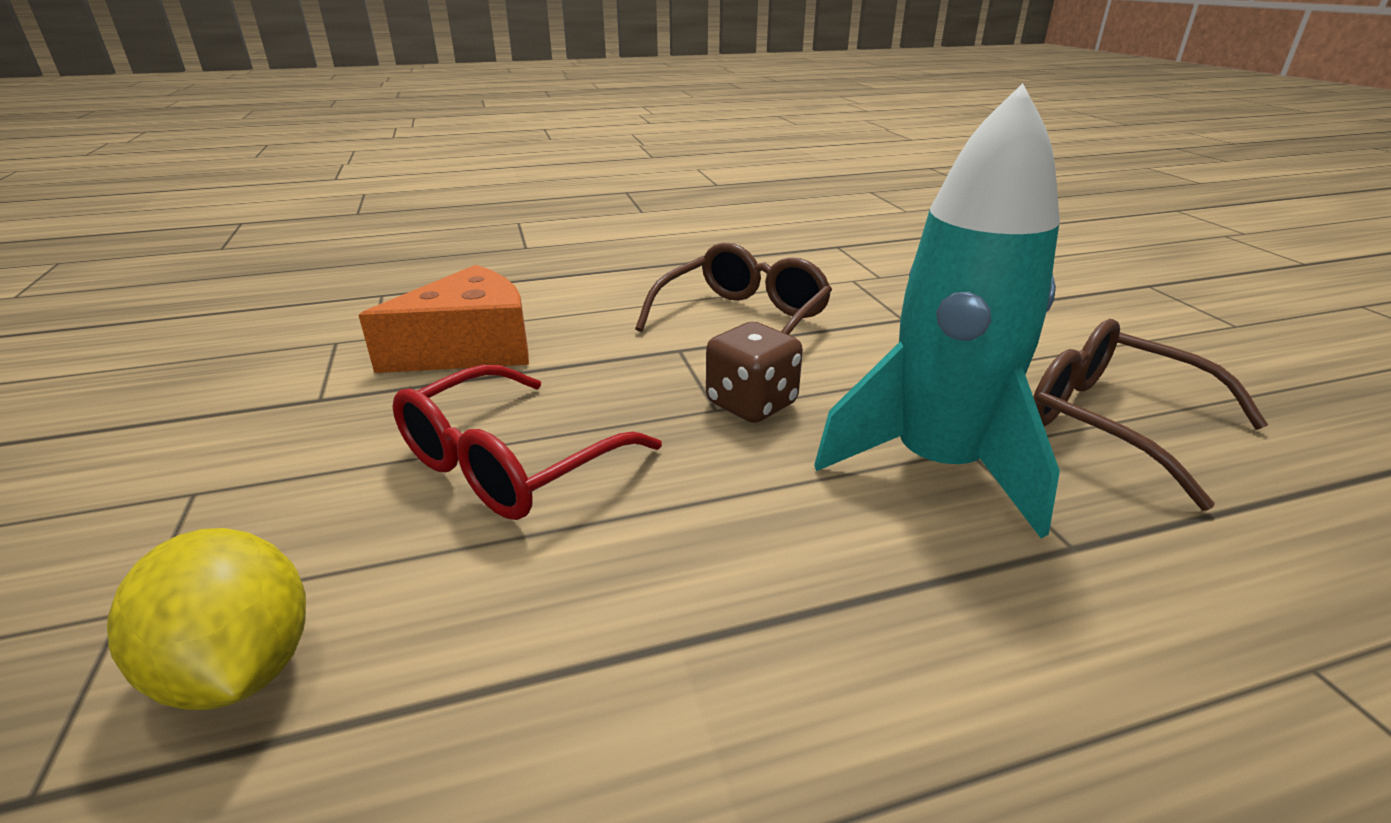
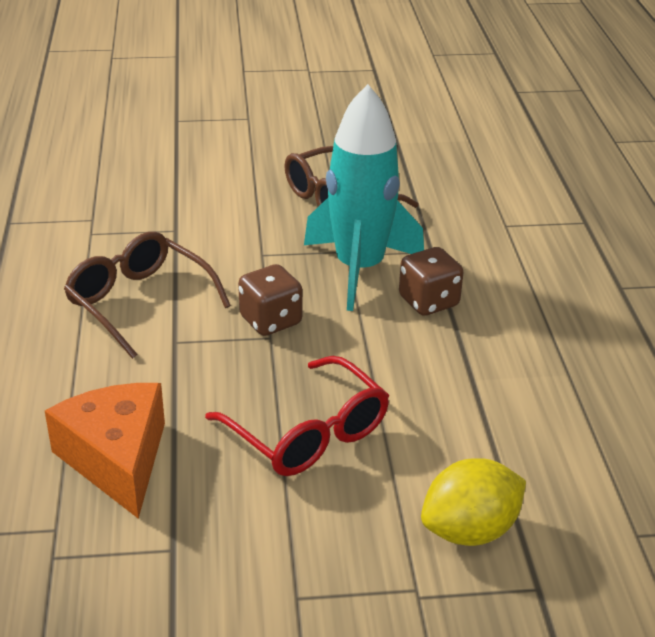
camera: 80 degrees left, 5 degrees up
none -> brown dice [399,247,464,316]

